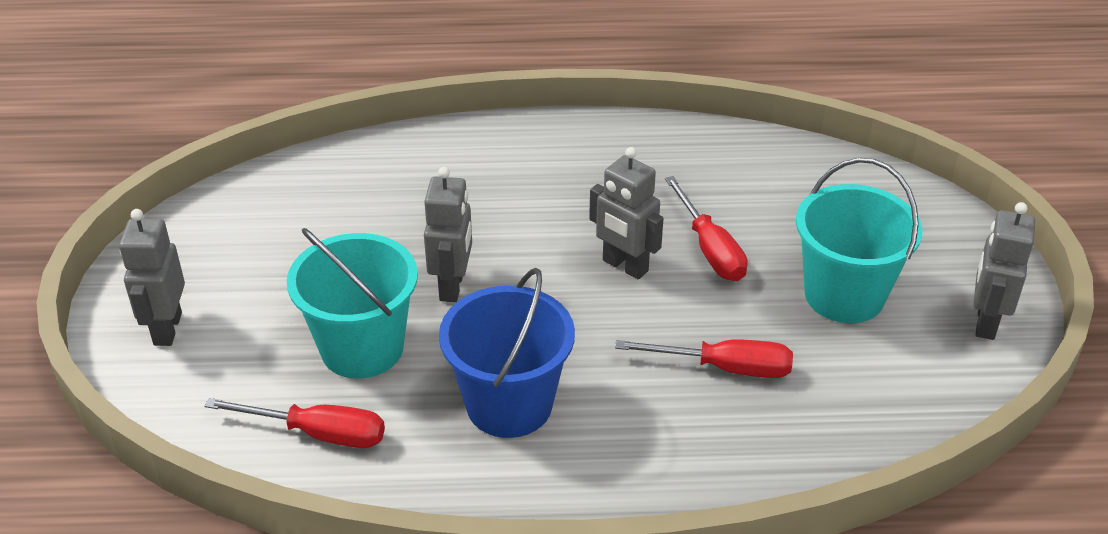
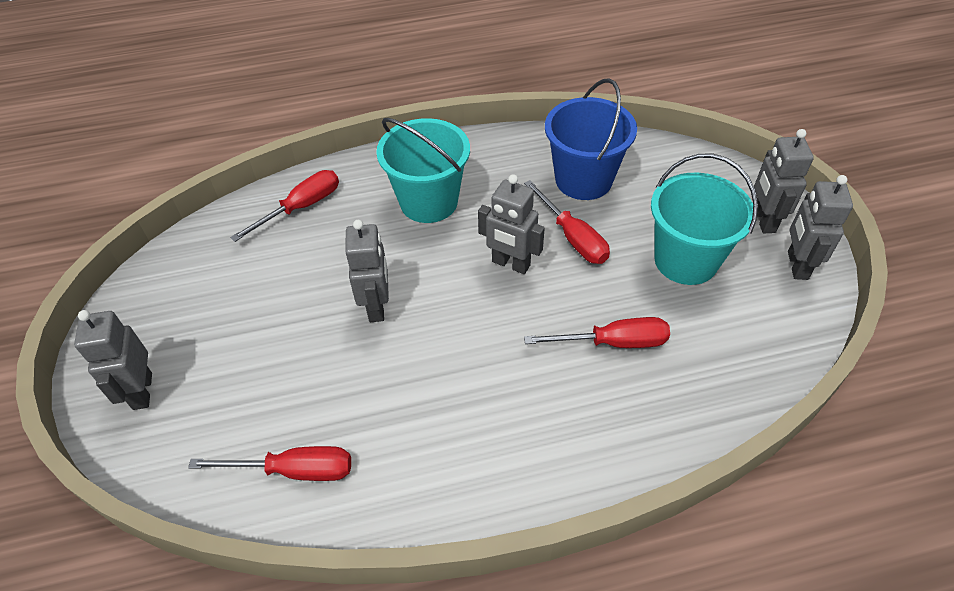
camera: 10 degrees left, 10 degrees up
turquoise bucket [287,228,418,379] -> turquoise bucket moved to [376,118,470,223]
blue bucket [439,268,575,438] -> blue bucket moved to [545,79,637,200]
none -> red screwdriver [230,170,339,242]
none -> grey robot [754,129,814,233]

